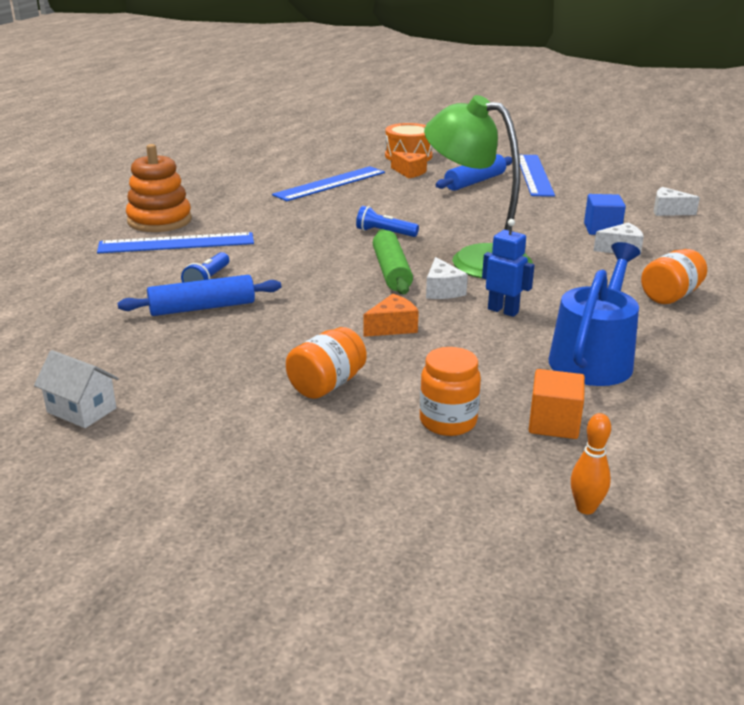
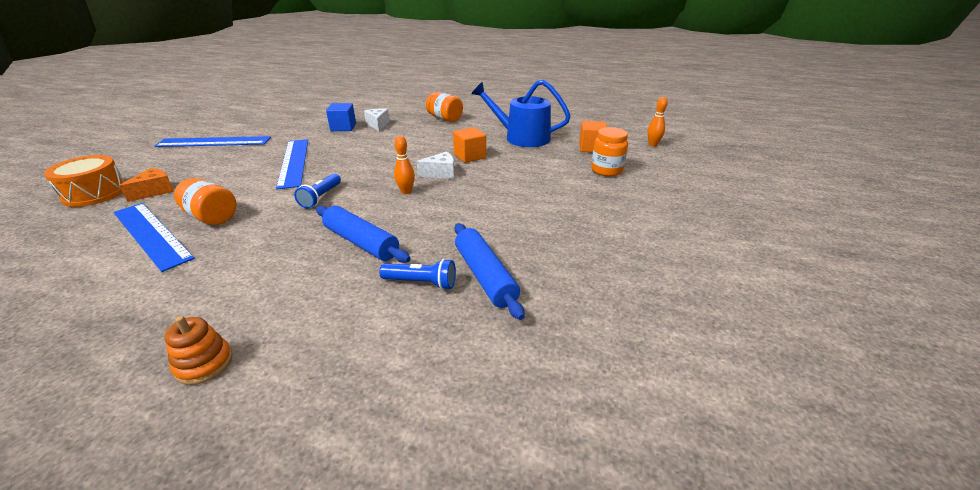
camera: 95 degrees left, 5 degrees up
white house [34,350,119,428] -> none
blue ruler [97,232,254,253] -> blue ruler moved to [276,139,308,189]
orange stacking toy [126,144,192,232] -> orange stacking toy [164,316,233,385], size x0.54
orange jar [286,327,367,399] -> orange jar moved to [174,178,237,225]
orange cheese [363,294,419,337] -> none
green rolling pin [373,229,413,295] -> orange bowling pin [394,136,415,194]
green lamp [424,95,533,279] -> none
blue rolling pin [436,154,512,191] -> blue rolling pin moved to [316,206,411,263]
blue robot [482,219,535,317] -> orange cube [453,127,486,163]
white cheese [654,187,700,216] -> none

